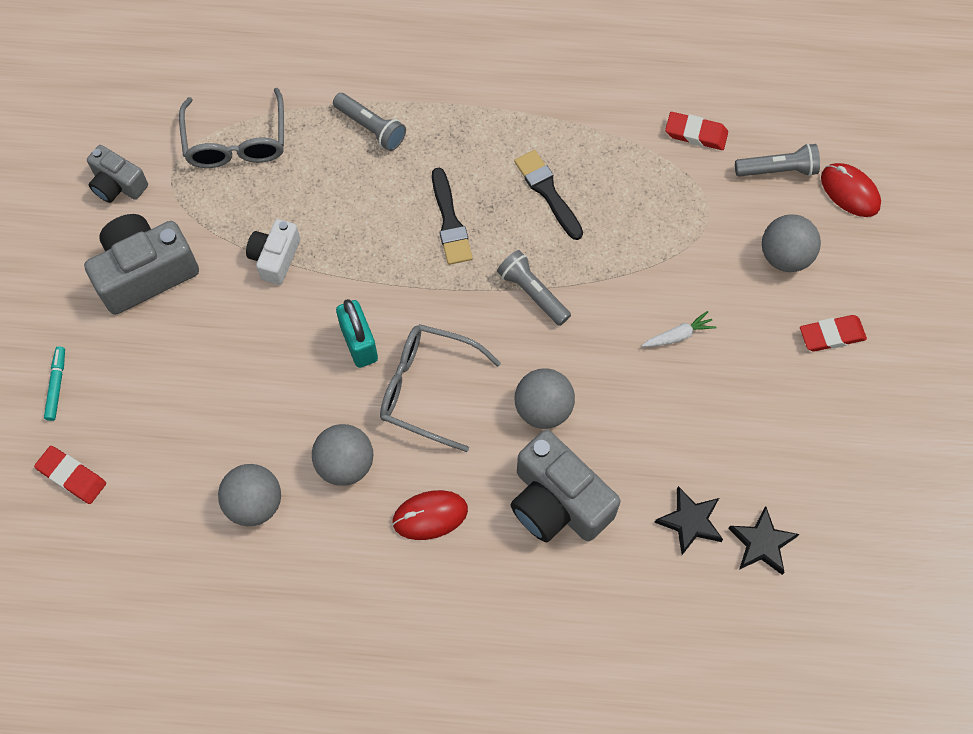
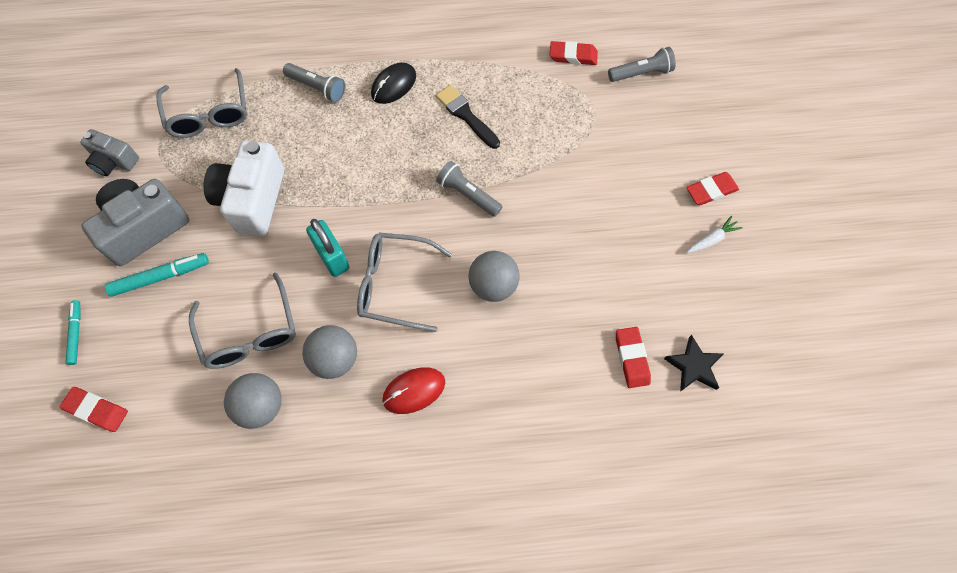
camera: 10 degrees left, 0 degrees up
white camera [246,219,300,285] -> white camera [204,140,284,236], size x1.72
black brush [432,168,473,265] -> none
grey camera [510,430,621,542] -> none
white carrot [642,311,717,347] -> white carrot moved to [686,216,742,253]
black star [654,486,723,555] -> red eraser [616,327,651,388]
grey ball [762,214,821,272] -> none
red mouse [821,163,881,217] -> none
none -> turquoise marker [105,253,209,297]
none -> grey glasses [189,272,296,369]
none -> black mouse [371,62,416,104]

